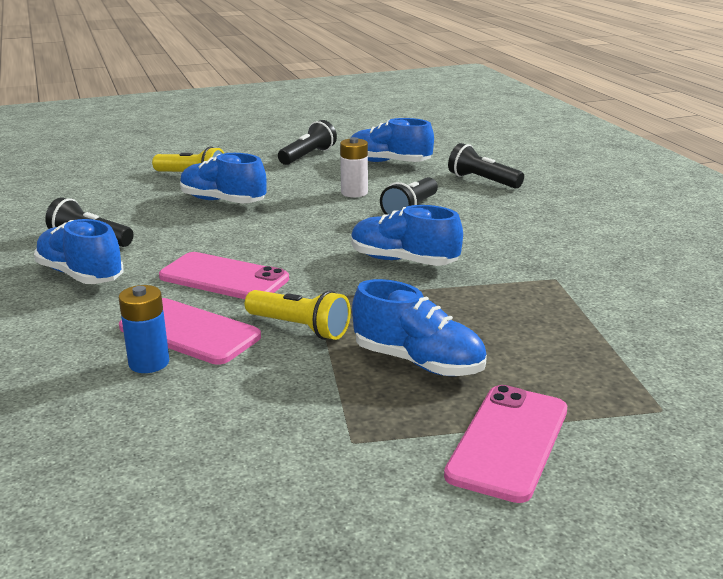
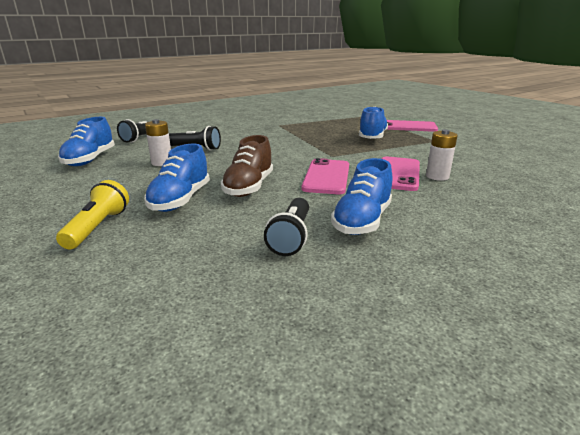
camera: 105 degrees left, 0 degrees up
blue battery [118,285,169,373] -> white battery [426,130,458,181]
yellow flashlight [245,290,351,340] -> none
black flashlight [278,120,337,165] -> none
blue shoe [351,205,463,266] -> none
none -> brown shoe [221,135,273,197]

